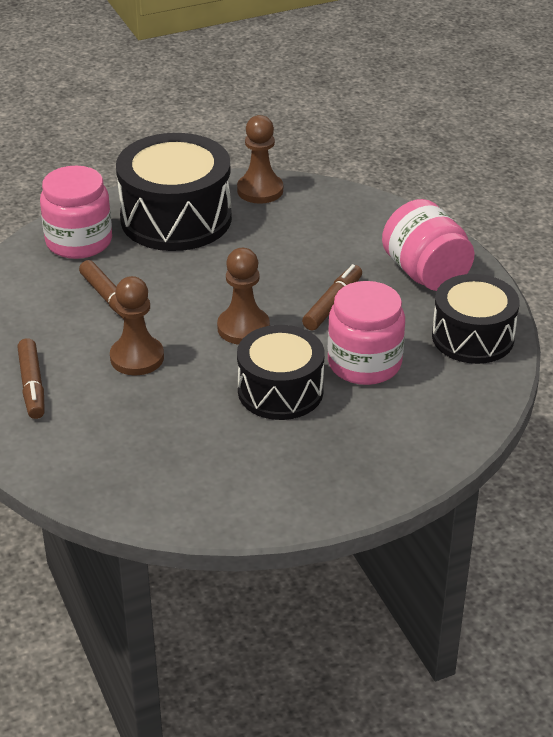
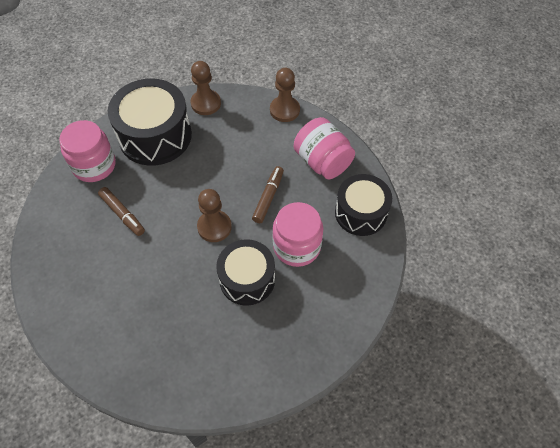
camera: 10 degrees left, 20 degrees up
brown marker [17,338,45,419] -> none
brown pawn [110,276,164,375] -> brown pawn moved to [270,68,300,122]

